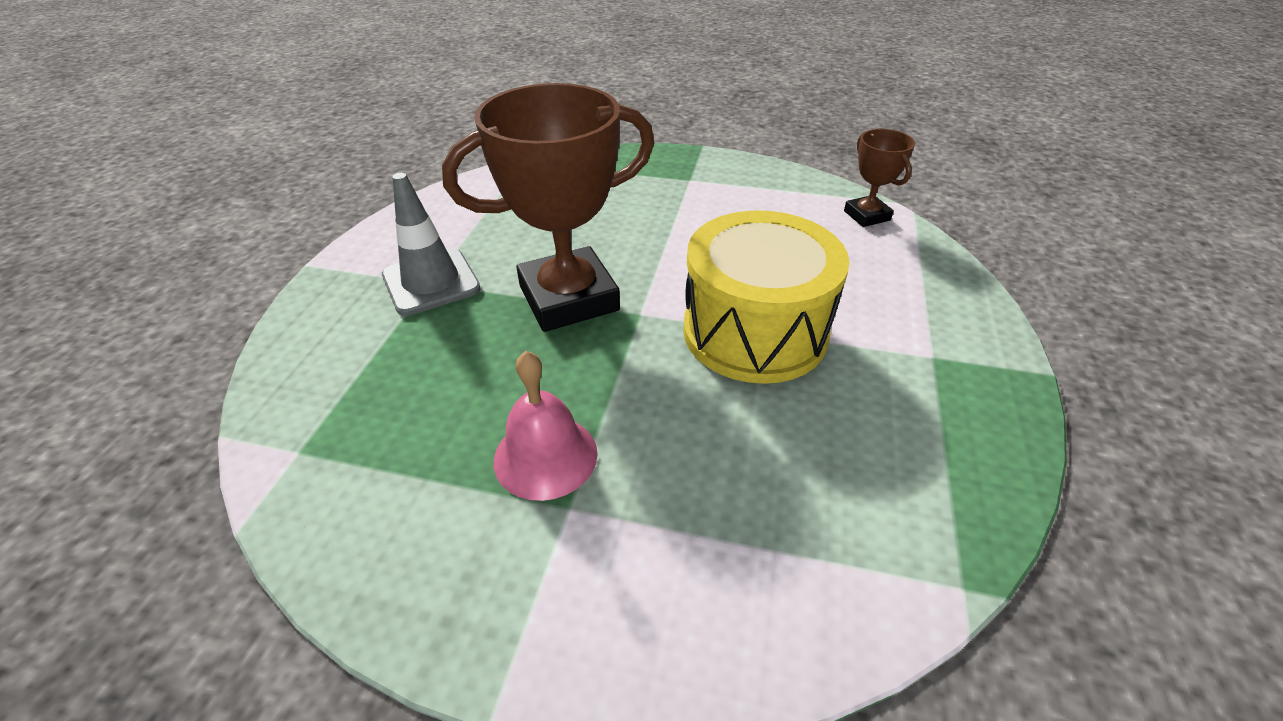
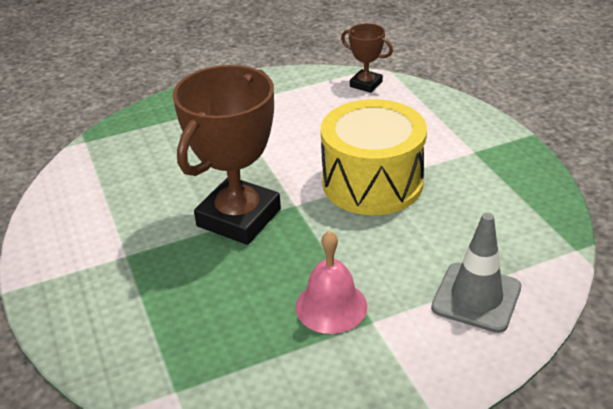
camera: 35 degrees left, 5 degrees down
grey traffic cone [382,173,481,316] -> grey traffic cone moved to [431,213,521,333]

